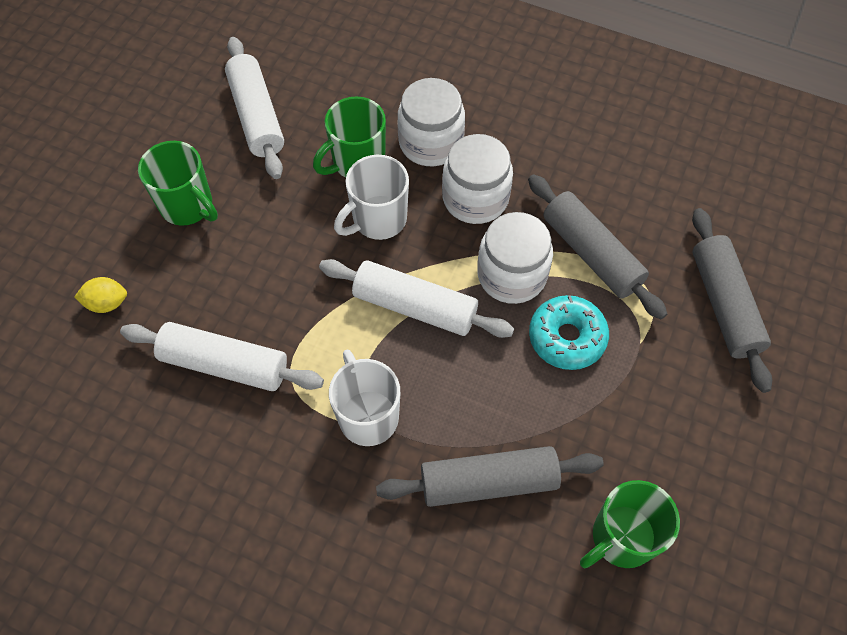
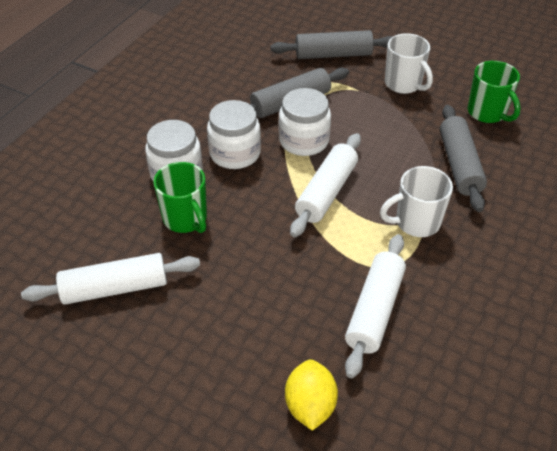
camera: 85 degrees left, 15 degrees down
yellow lemon [74,277,127,313] -> yellow lemon [285,359,338,431], size x1.50
green mug [138,141,218,226] -> none
white mug [334,155,409,240] -> white mug moved to [385,33,433,94]
turquoise donut [529,295,609,370] -> none

